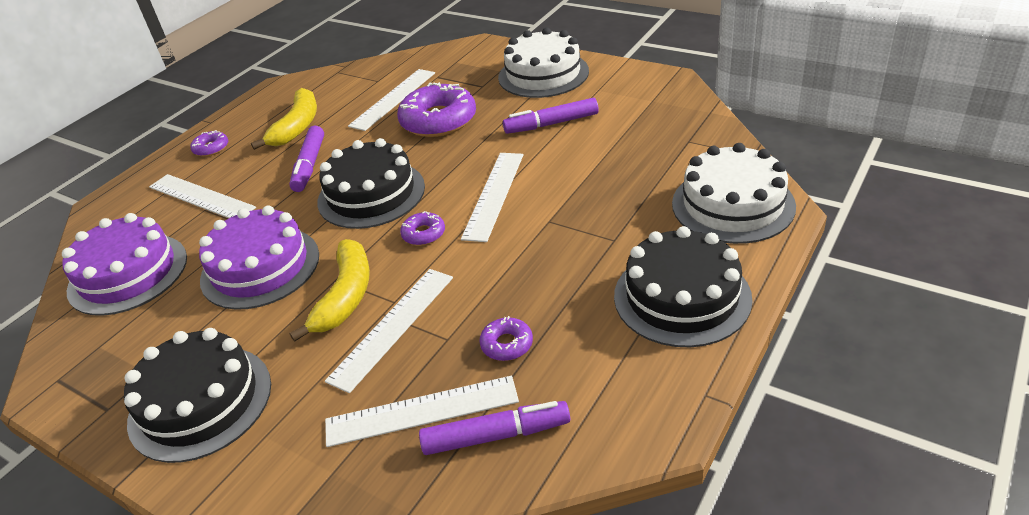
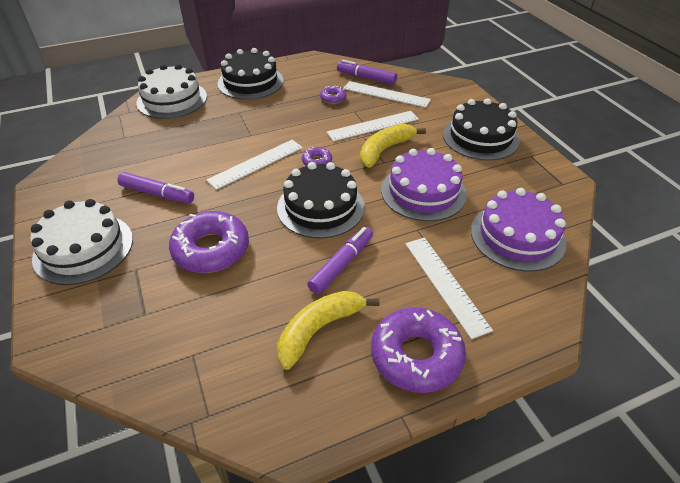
camera: 150 degrees left, 5 degrees up
purple donut [191,130,228,157] -> purple donut [371,307,466,393], size x2.12
white ruler [348,69,435,131] -> none

